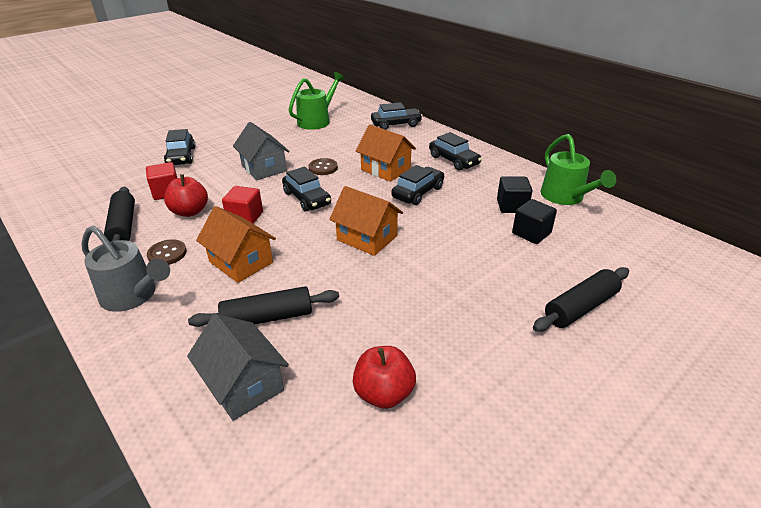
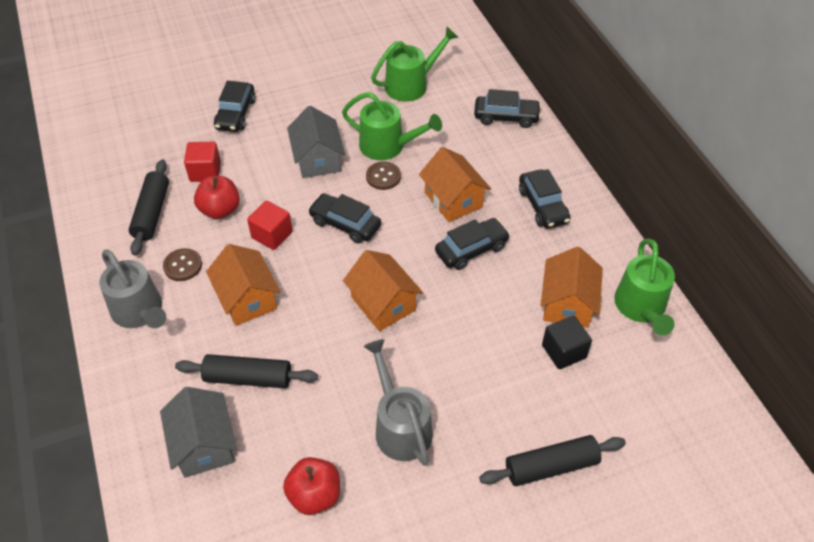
camera: 20 degrees right, 15 degrees up
black car [282,167,331,212] -> black car turned 135 degrees clockwise [308,193,381,243]
black cube [497,176,533,213] -> orange house [541,246,603,328]
none -> green watering can [342,92,442,160]
none -> grey watering can [364,339,433,466]

